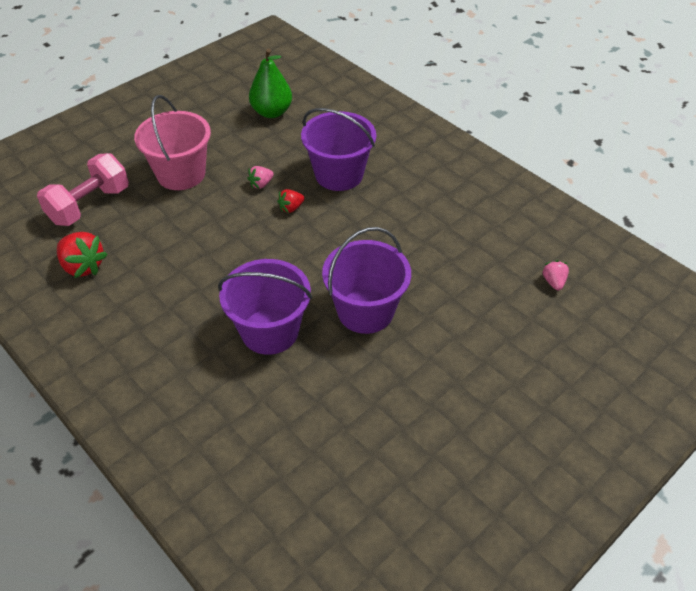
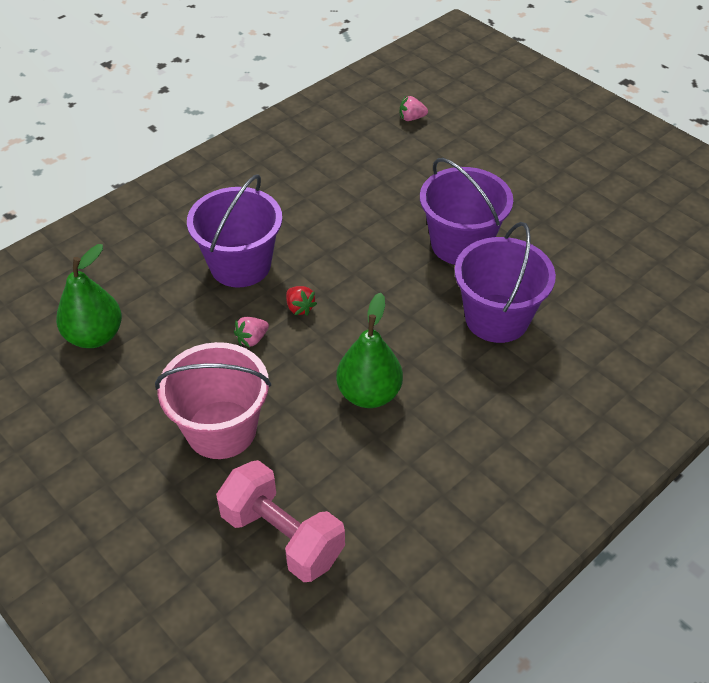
camera: 90 degrees left, 0 degrees up
red strawberry [57,232,108,278] -> none
pink strawberry [247,166,274,189] -> pink strawberry turned 90 degrees clockwise [234,317,269,348]
none -> green pear [336,293,403,408]

